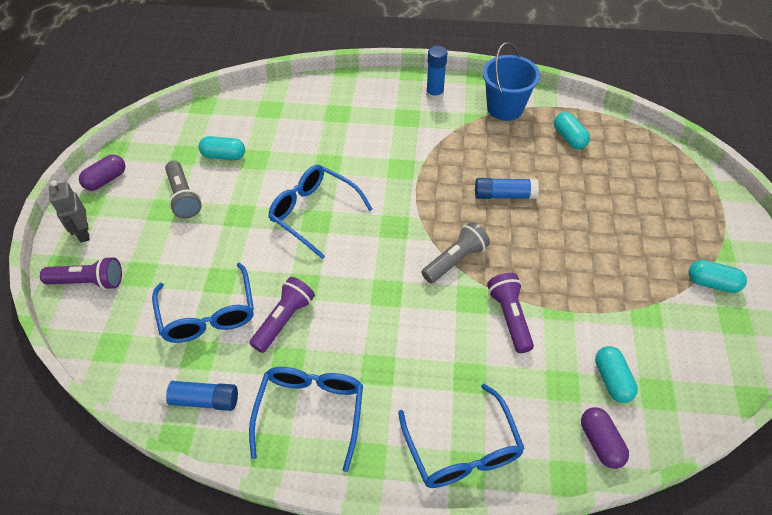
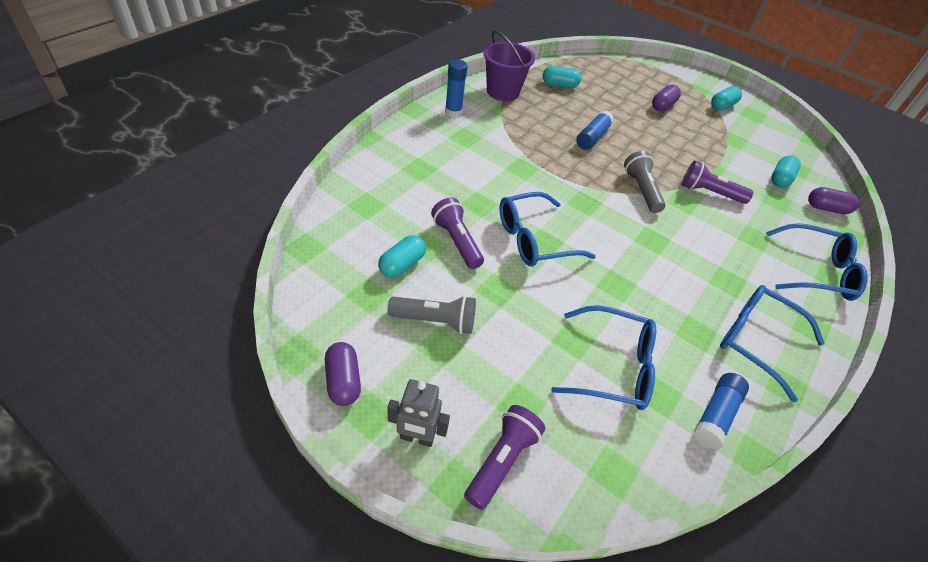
camera: 65 degrees left, 5 degrees down
purple flashlight [249,277,315,353] -> purple flashlight moved to [431,198,484,269]
blue bucket [483,42,540,121] -> purple bucket [483,30,535,101]
turquoise capsule [595,346,638,403] -> turquoise capsule turned 75 degrees counterclockwise [771,155,801,187]
none -> purple capsule [652,85,681,111]

